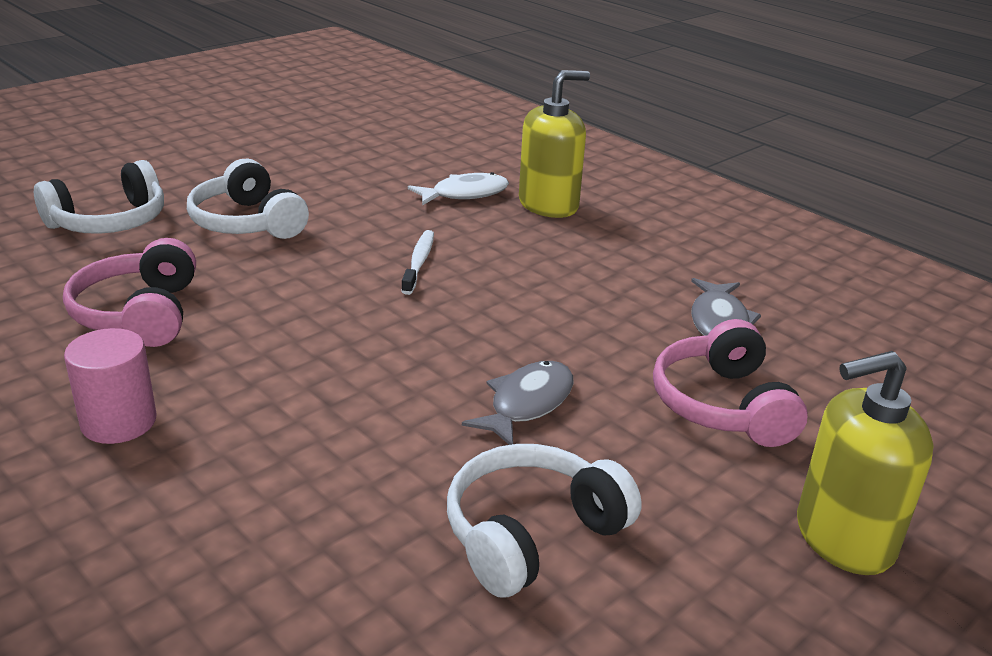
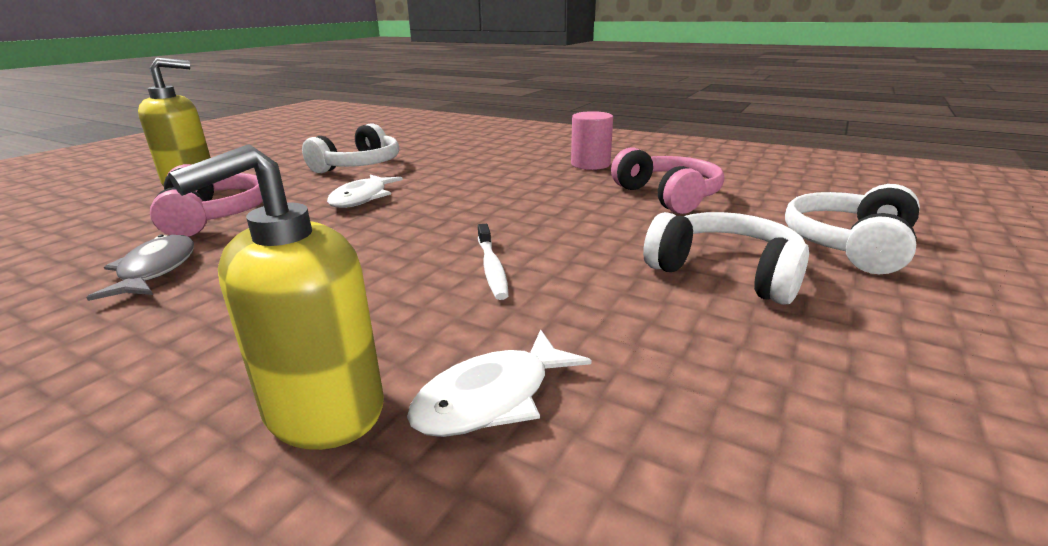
camera: 165 degrees right, 5 degrees down
grey fish [462,361,573,445] -> white fish [327,174,403,208]

